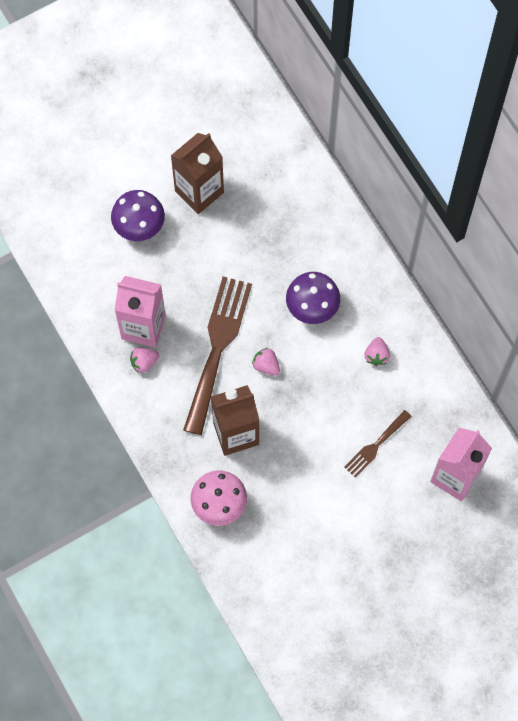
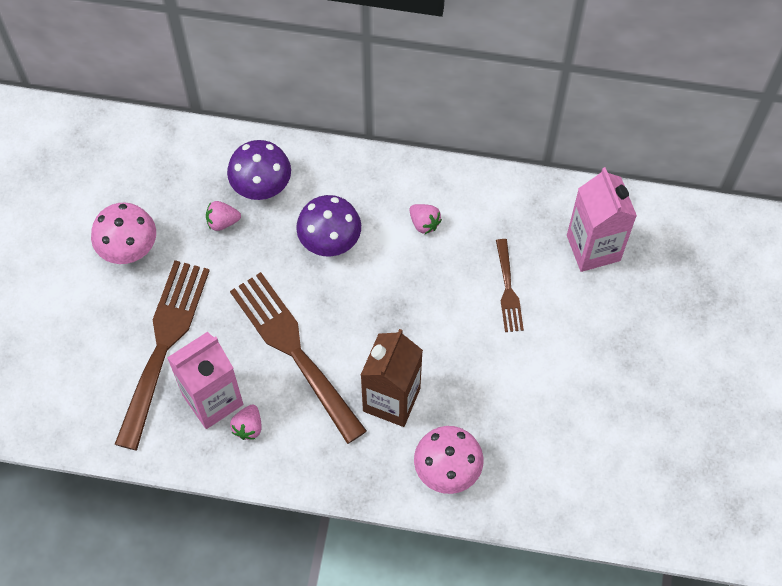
camera: 50 degrees left, 5 degrees down
purple mushroom [111,190,165,241] -> purple mushroom moved to [227,140,291,200]
brown carton [171,133,224,214] -> pink mushroom [91,203,156,264]
pink strawberry [252,348,280,376] -> pink strawberry moved to [206,201,241,231]
none -> brown fork [115,260,210,450]

